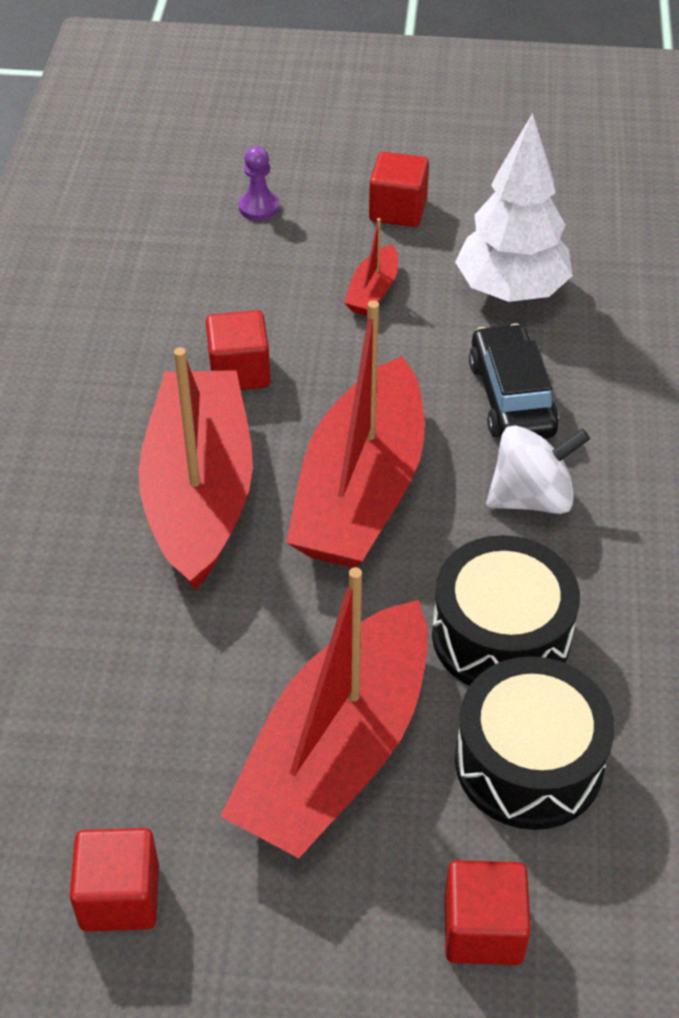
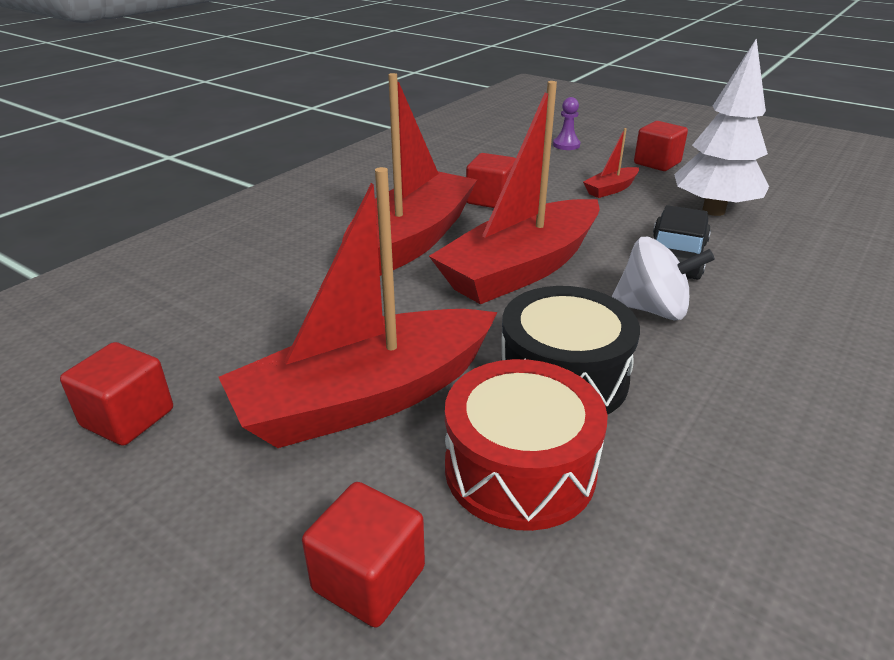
camera: 30 degrees right, 15 degrees down
black drum [455,656,615,830] -> red drum [445,359,608,531]

